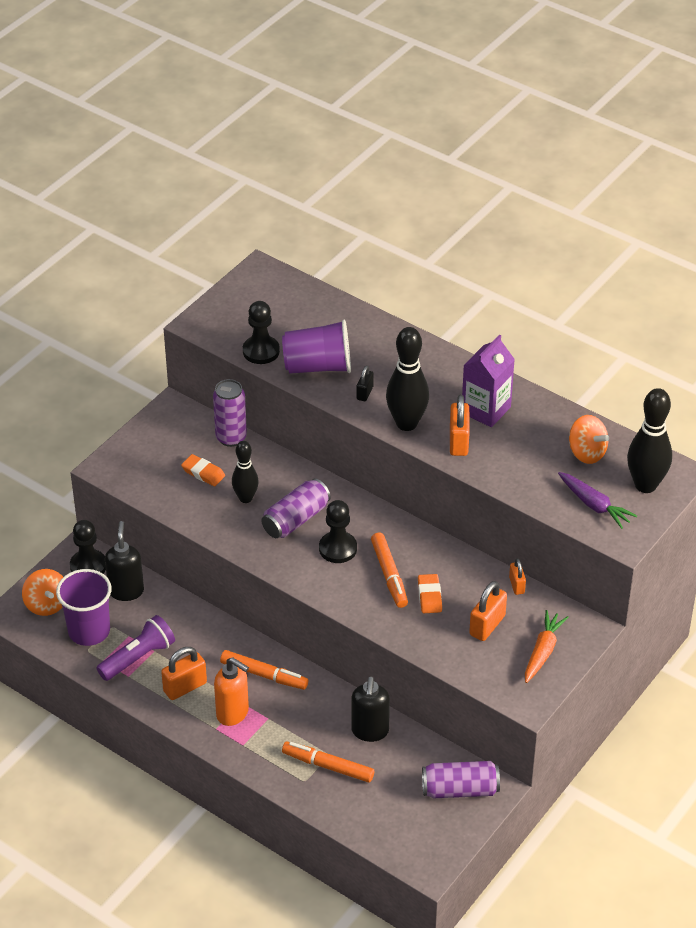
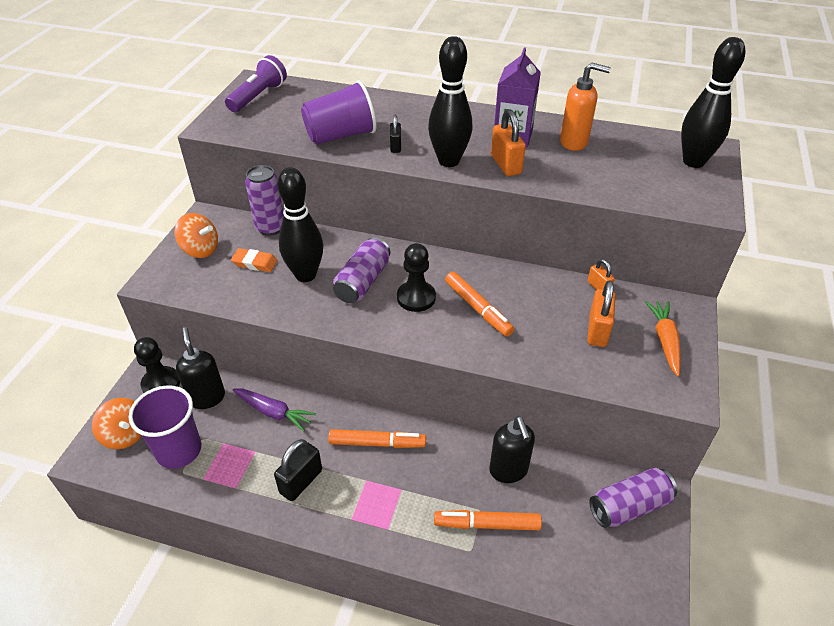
camera: 20 degrees left, 0 degrees up
purple flashlight [96,615,175,681] -> purple flashlight moved to [225,55,287,112]
orange padlock [161,647,207,700] -> black padlock [274,439,322,501]
orange soap dispenser [214,657,249,726] -> orange soap dispenser moved to [560,63,611,151]
black bowling pin [232,441,259,503] -> black bowling pin [277,167,323,282], size x1.57
black pawn [243,301,280,364] -> none
orange eraser [418,574,442,613] -> none
purple carrot [558,472,637,529] -> purple carrot moved to [233,389,316,432]
orange spinning top [569,415,609,464] -> orange spinning top moved to [175,213,218,258]

